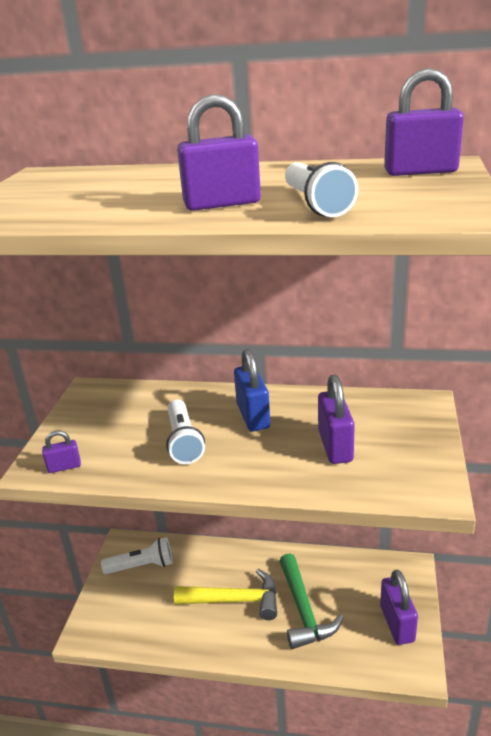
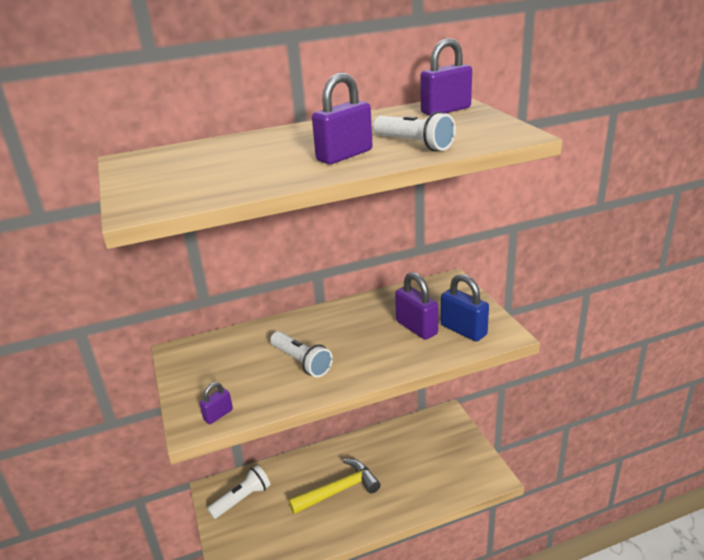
camera: 30 degrees left, 0 degrees up
blue padlock [234,349,270,432] -> blue padlock moved to [441,274,489,342]
green hammer [279,553,343,649] -> none
purple padlock [380,570,418,645] -> none

